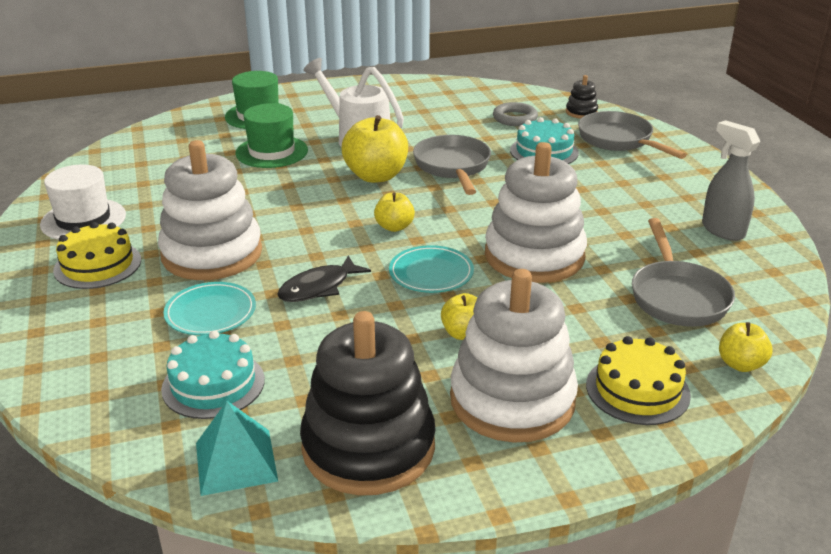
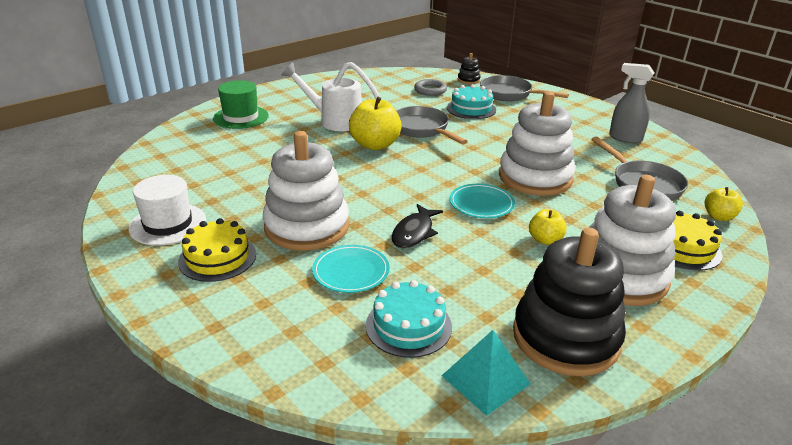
camera: 25 degrees left, 0 degrees up
green hat [235,103,308,168] -> none
yellow apple [374,193,415,232] -> none

